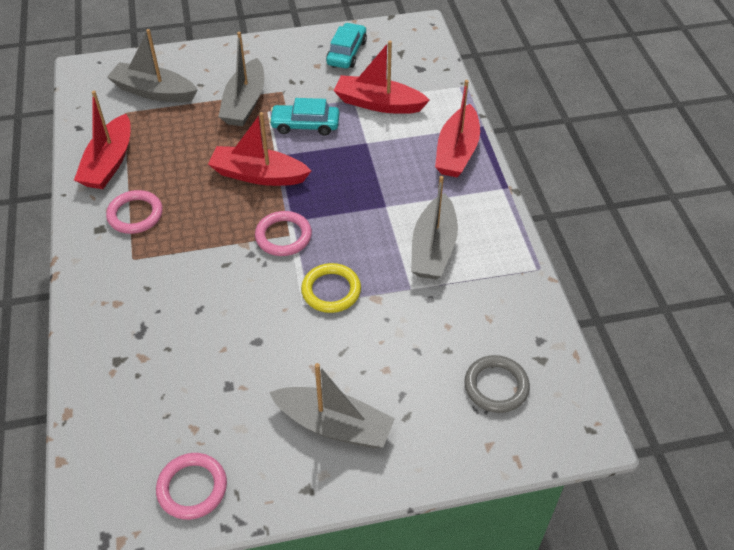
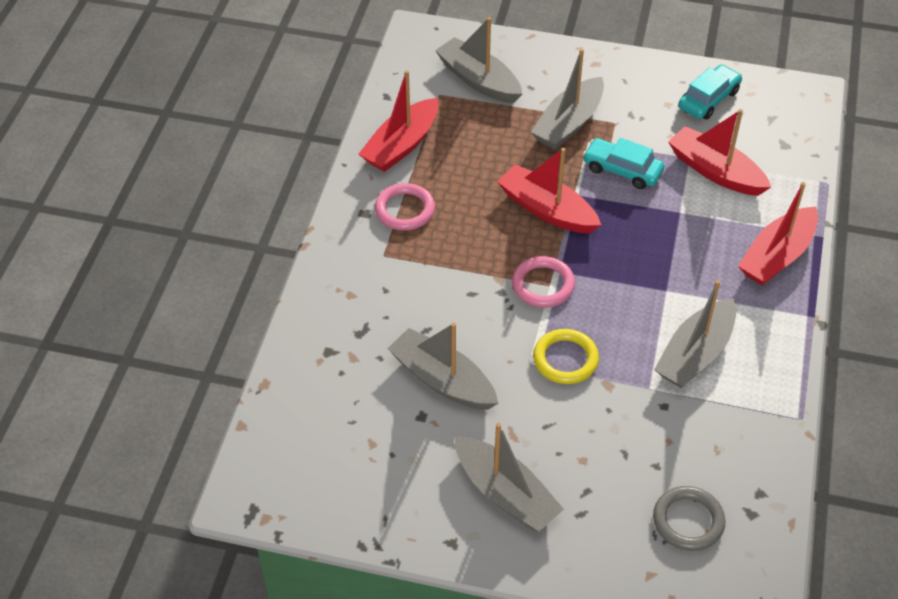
camera: 25 degrees right, 0 degrees up
pink ring [156,453,227,520] -> none
none -> grey boat [388,322,499,410]

